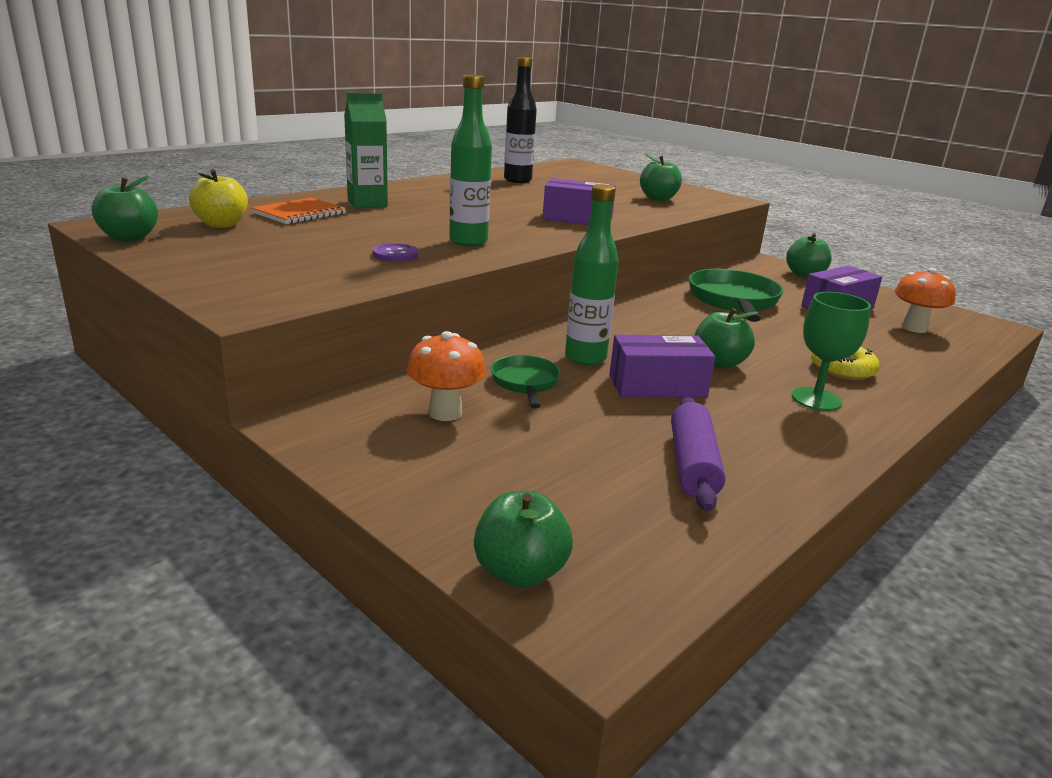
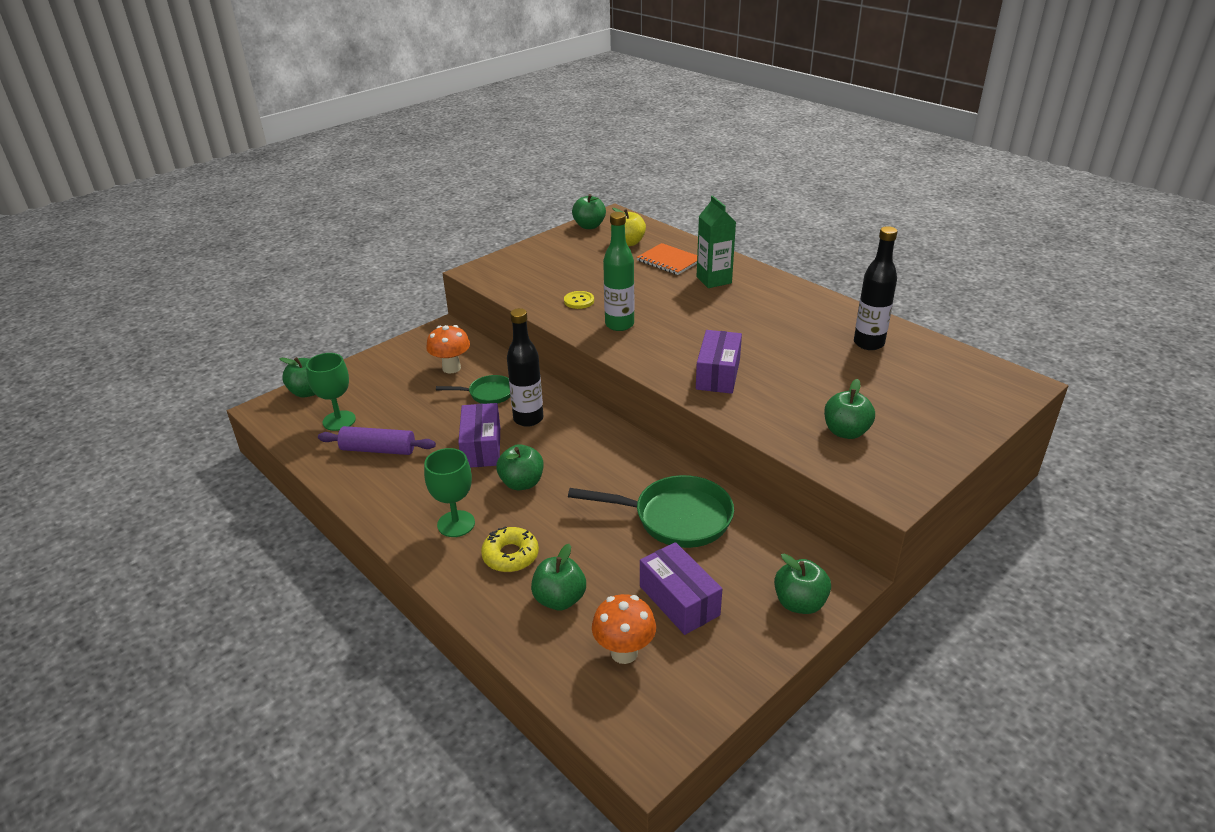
camera: 95 degrees right, 10 degrees up
purple button [373,243,418,262] -> yellow button [564,291,594,309]
green bottle [565,184,619,366] -> black bottle [507,308,543,427]
none -> green goblet [306,353,356,431]
none -> green apple [531,544,586,610]

